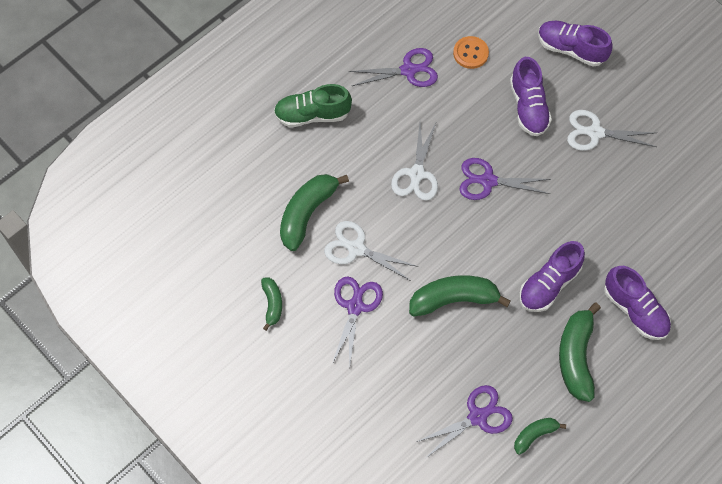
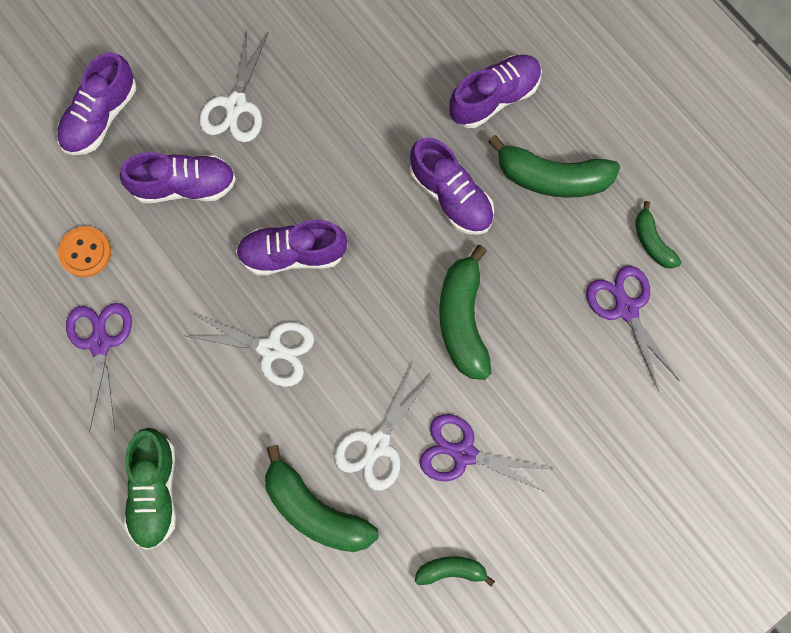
camera: 85 degrees left, 10 degrees up
purple scissors [459,158,550,200] -> purple shoe [236,220,348,275]

